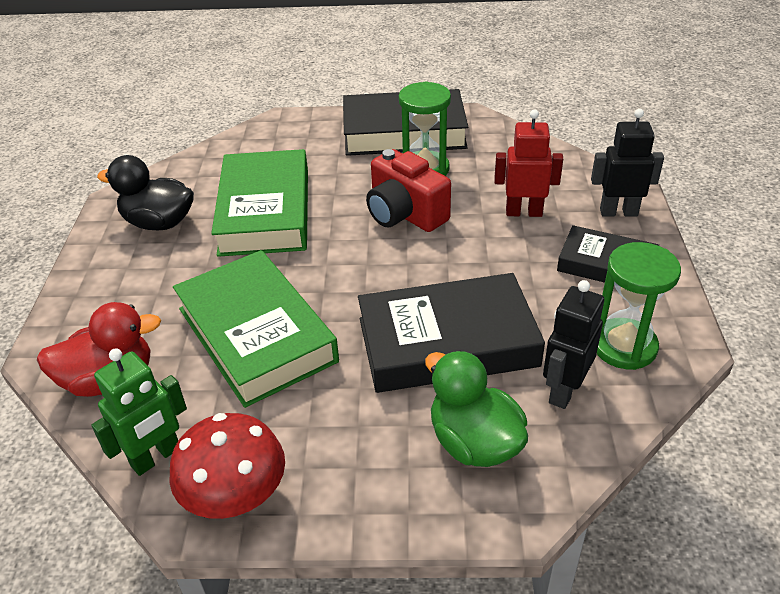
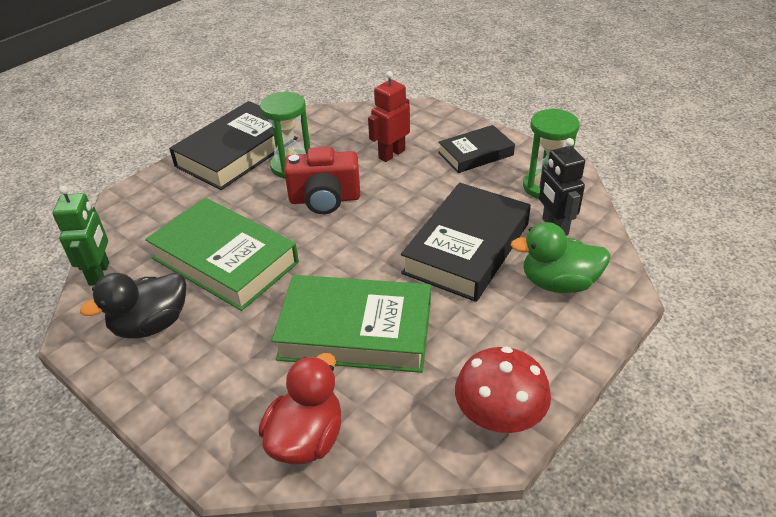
camera: 50 degrees left, 0 degrees up
green robot [91,348,187,476] -> green robot moved to [52,186,109,286]
black robot [591,109,664,216] -> none

